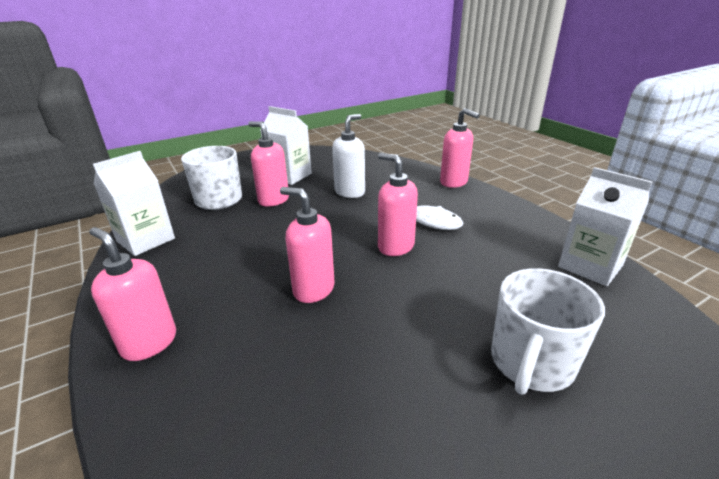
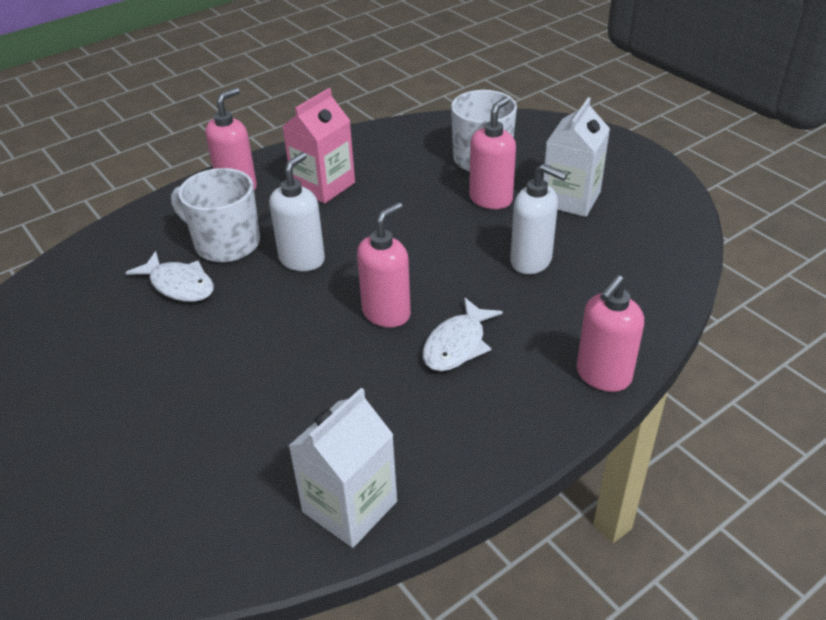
camera: 85 degrees right, 10 degrees up
white carton [93,151,175,256] -> none
pink soap dispenser [280,187,335,303] -> white soap dispenser [269,152,325,271]
white mug [491,268,605,395] -> white mug moved to [171,168,260,262]
none -> white fish [126,251,214,302]
none -> pink carton [282,88,355,204]

